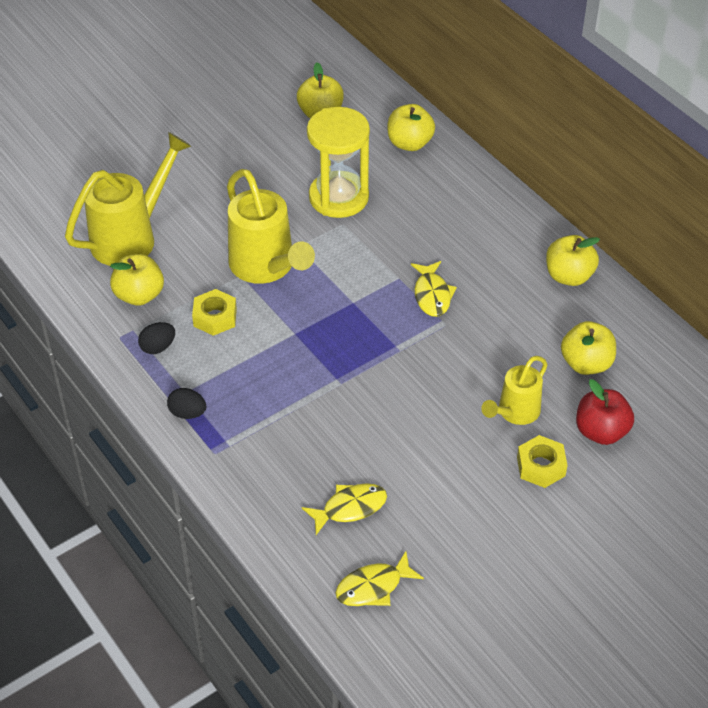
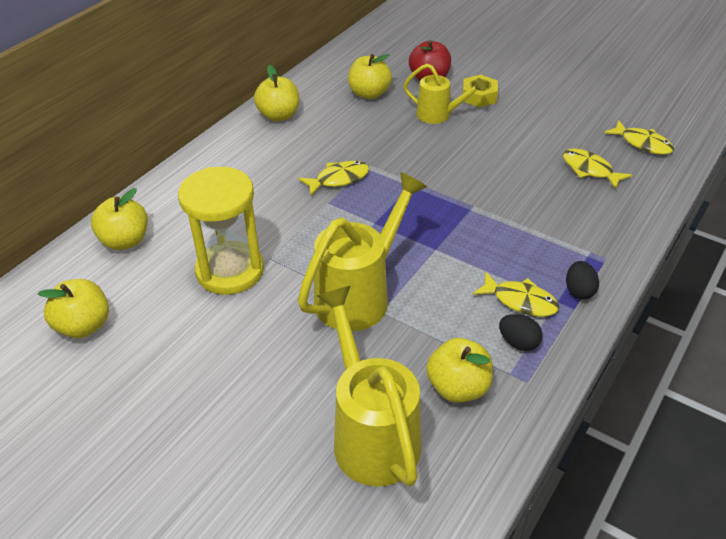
camera: 110 degrees left, 5 degrees down
yellow watering can [65,132,191,266] -> yellow watering can turned 45 degrees clockwise [317,286,421,486]
yellow nut [192,289,237,336] -> none
none -> yellow fish [472,272,559,317]

